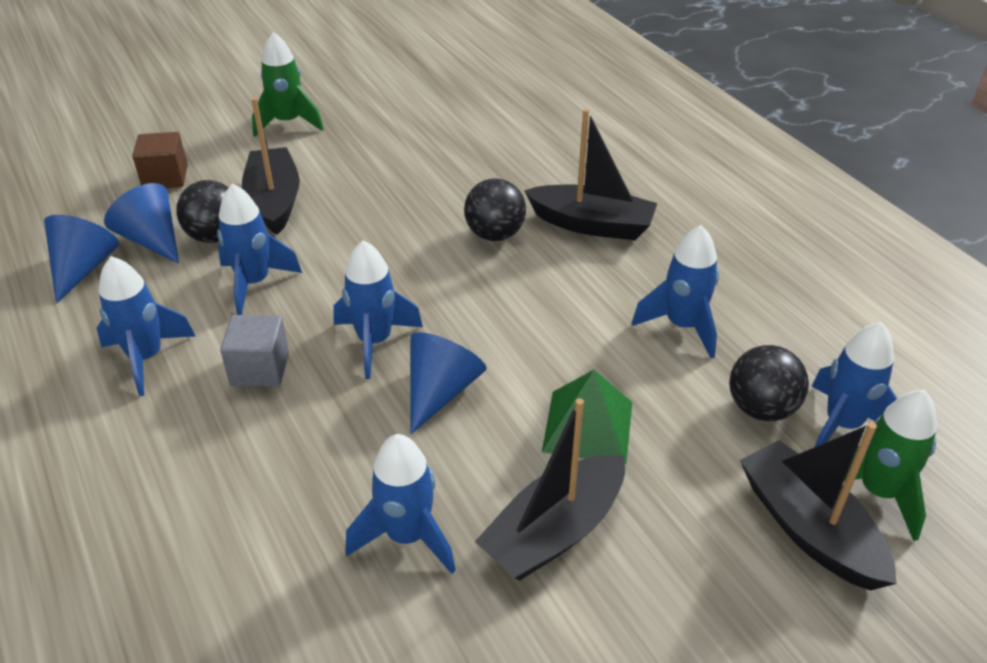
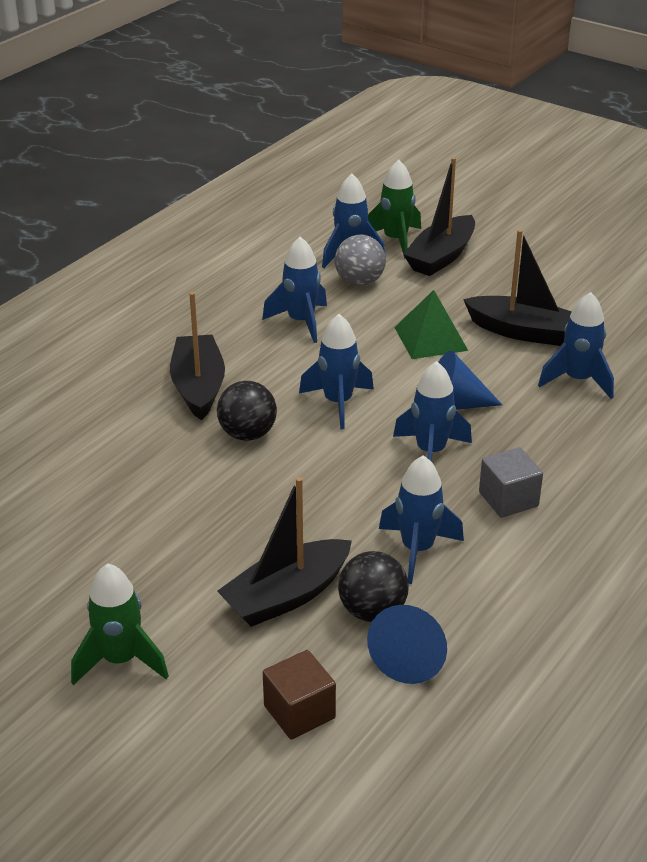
camera: 115 degrees left, 5 degrees down
blue cone [44,215,119,304] -> none
blue rocket [97,256,196,396] -> blue rocket moved to [299,314,374,429]
black ball [729,345,809,421] -> grey ball [335,235,386,286]

